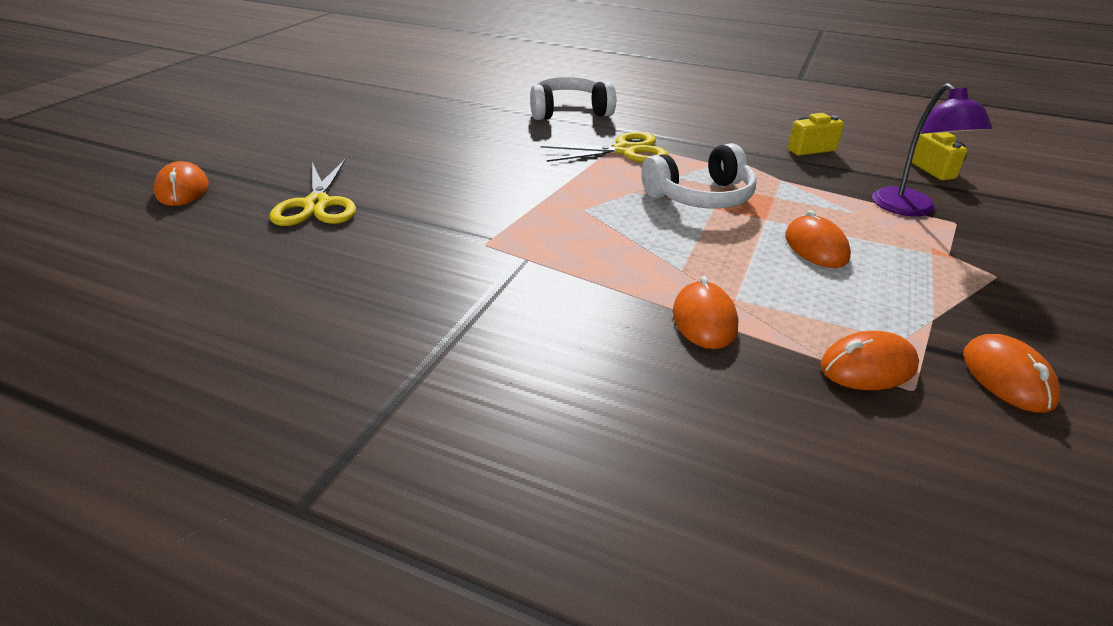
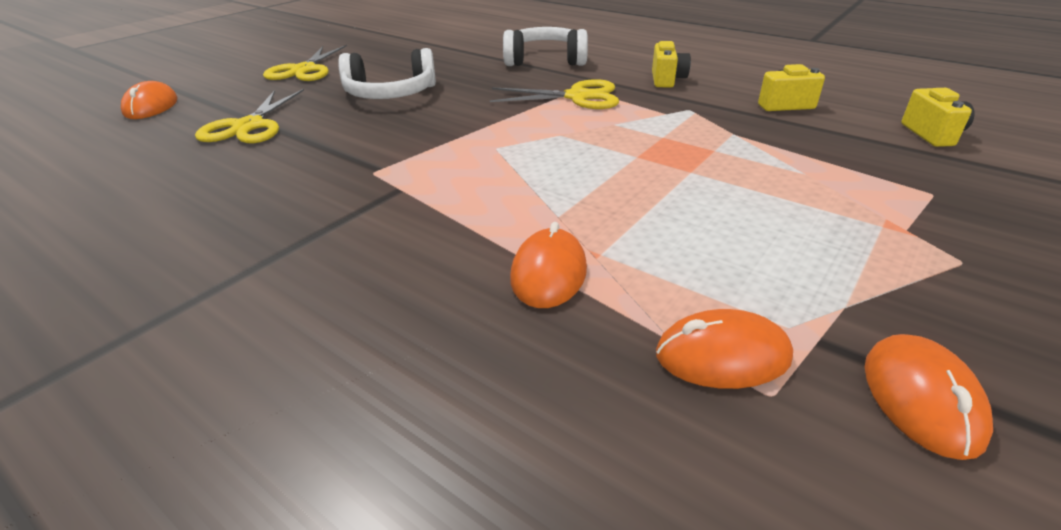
camera: 15 degrees right, 0 degrees up
white headphones [641,143,757,209] -> white headphones moved to [338,48,436,99]
orange mouse [785,210,851,268] -> none
purple lamp [872,83,993,216] -> none
none -> yellow scissors [263,45,347,81]
none -> yellow camera [652,41,691,88]

